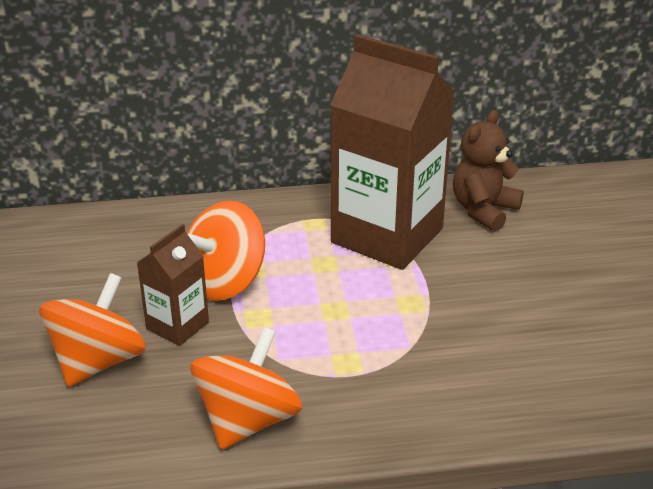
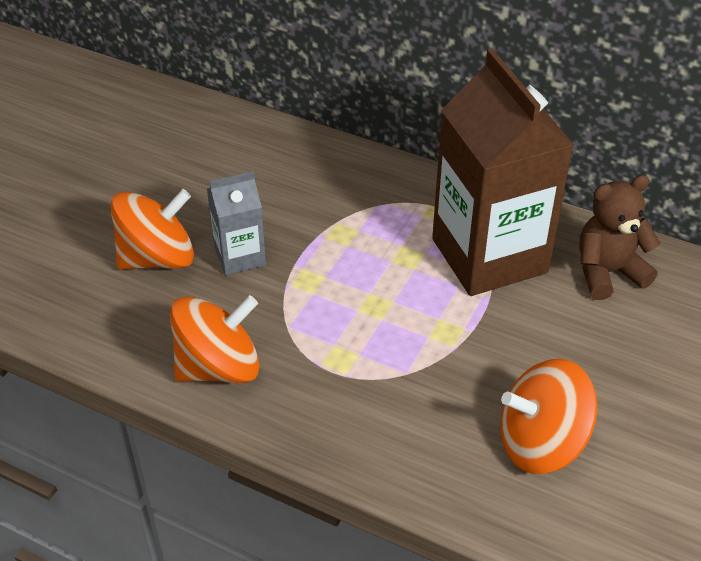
camera: 35 degrees right, 10 degrees up
brown carton [137,224,209,346] -> grey carton [207,171,266,275]
orange spinning top [187,200,265,301] -> orange spinning top moved to [500,359,597,474]

